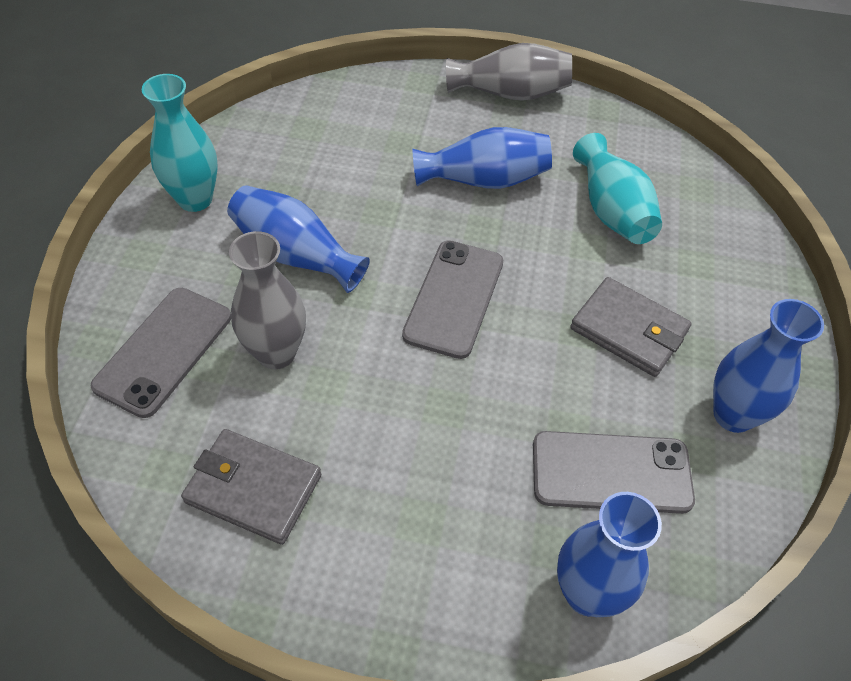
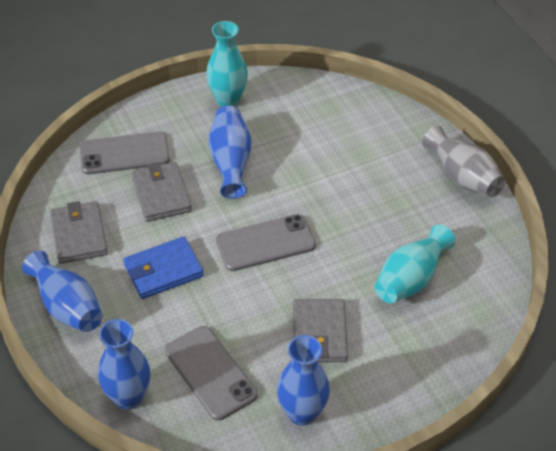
camera: 55 degrees right, 5 degrees down
grey vase [229,231,306,369] -> grey wallet [132,162,192,222]
blue vase [413,127,552,189] -> blue vase moved to [22,251,103,332]
none -> blue wallet [123,236,204,299]

